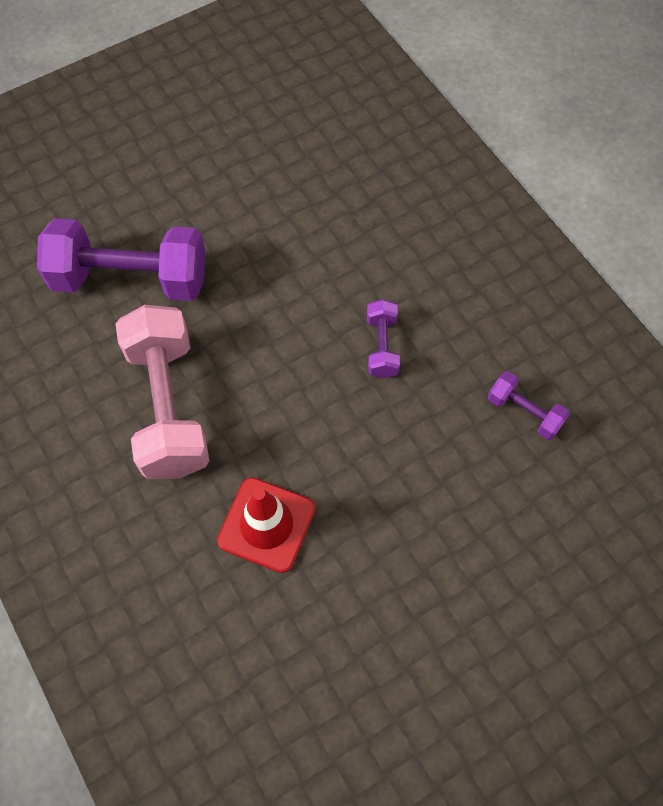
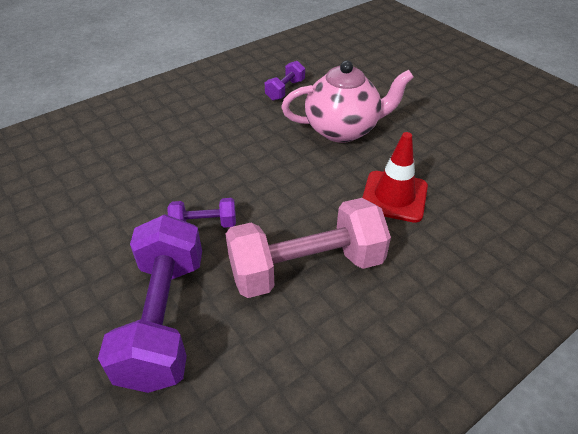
camera: 95 degrees left, 20 degrees down
purple dumbbell [367,299,400,378] -> purple dumbbell moved to [168,198,236,228]
none -> pink teapot [281,61,414,143]

